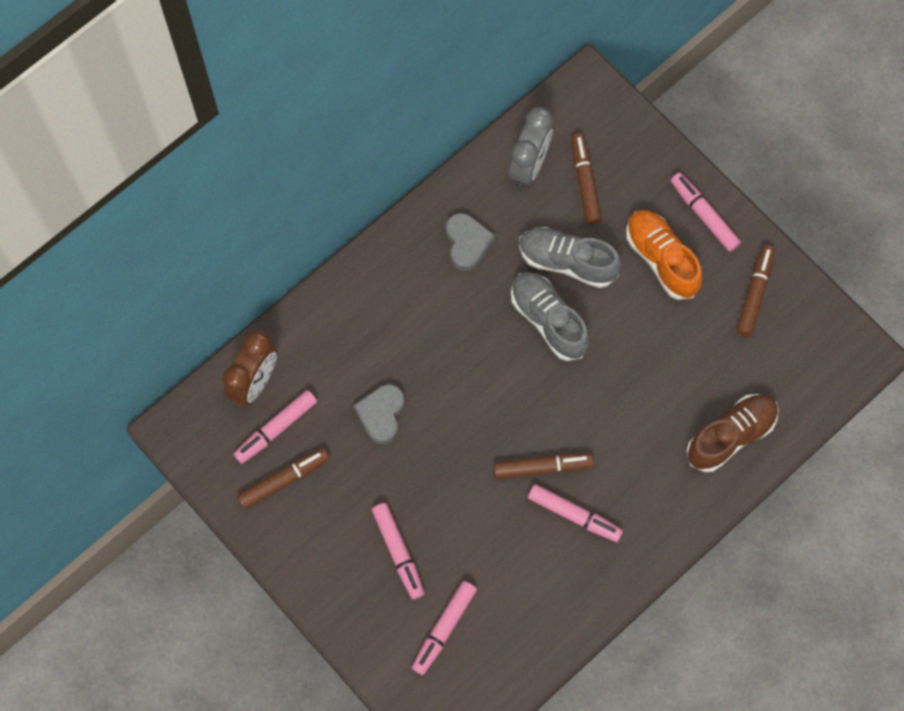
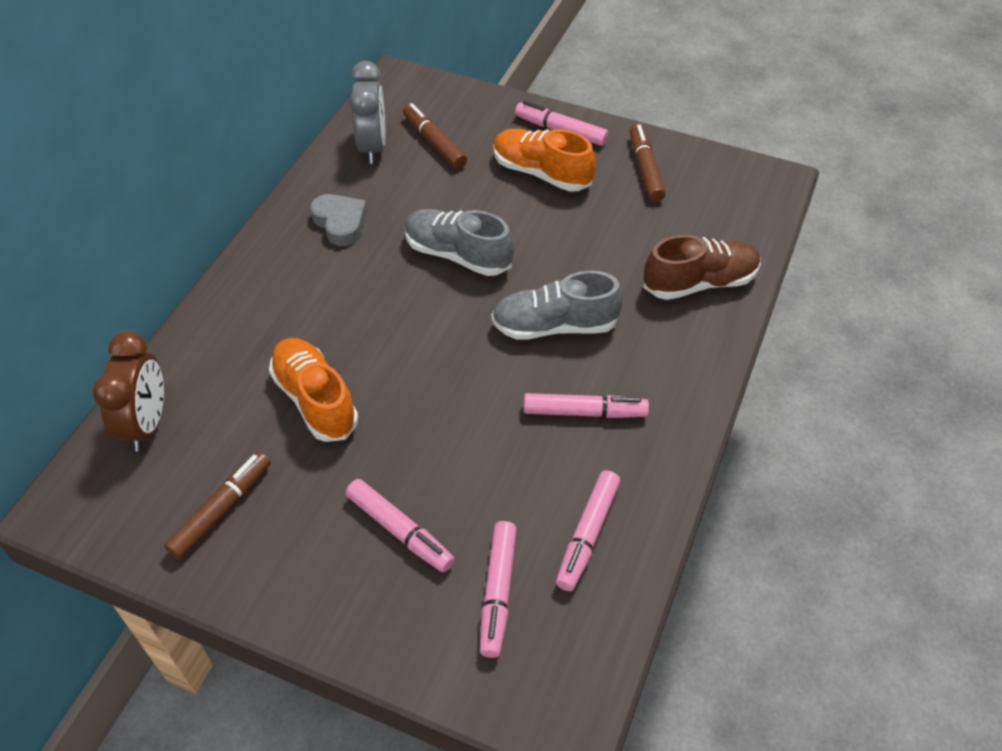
camera: 25 degrees left, 20 degrees down
pink marker [233,390,317,464] -> pink marker moved to [556,470,620,591]
grey heart [354,384,405,444] -> orange shoe [269,338,358,442]
brown marker [493,453,594,479] -> none
grey shoe [519,227,622,288] -> grey shoe moved to [492,271,623,340]
brown shoe [686,394,779,472] -> brown shoe turned 45 degrees clockwise [644,235,761,300]

